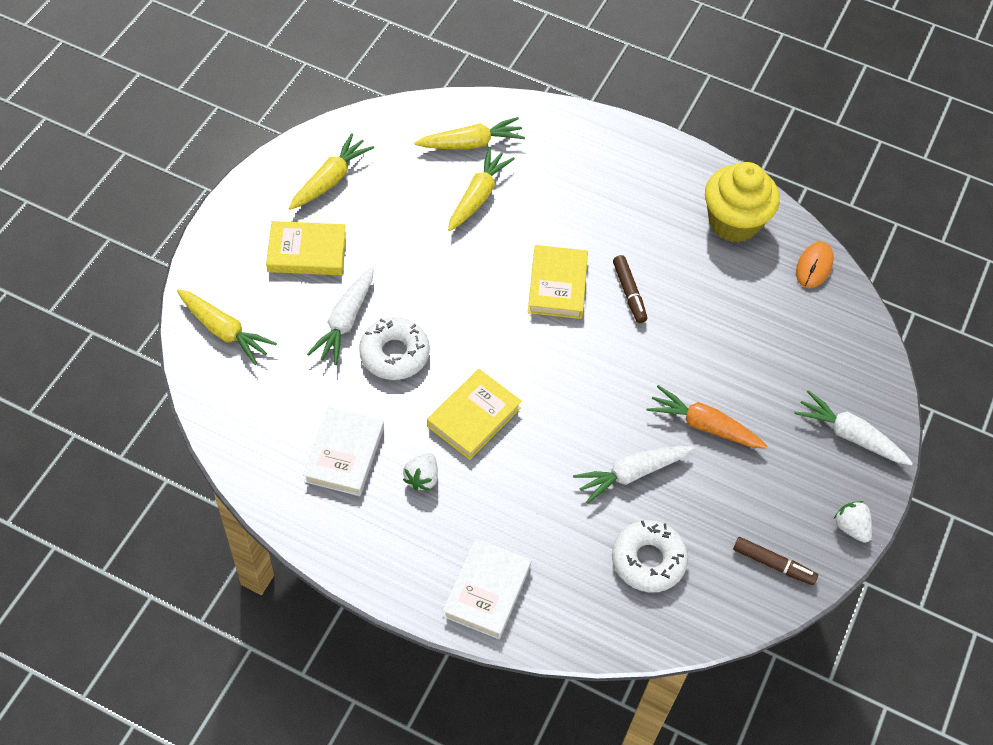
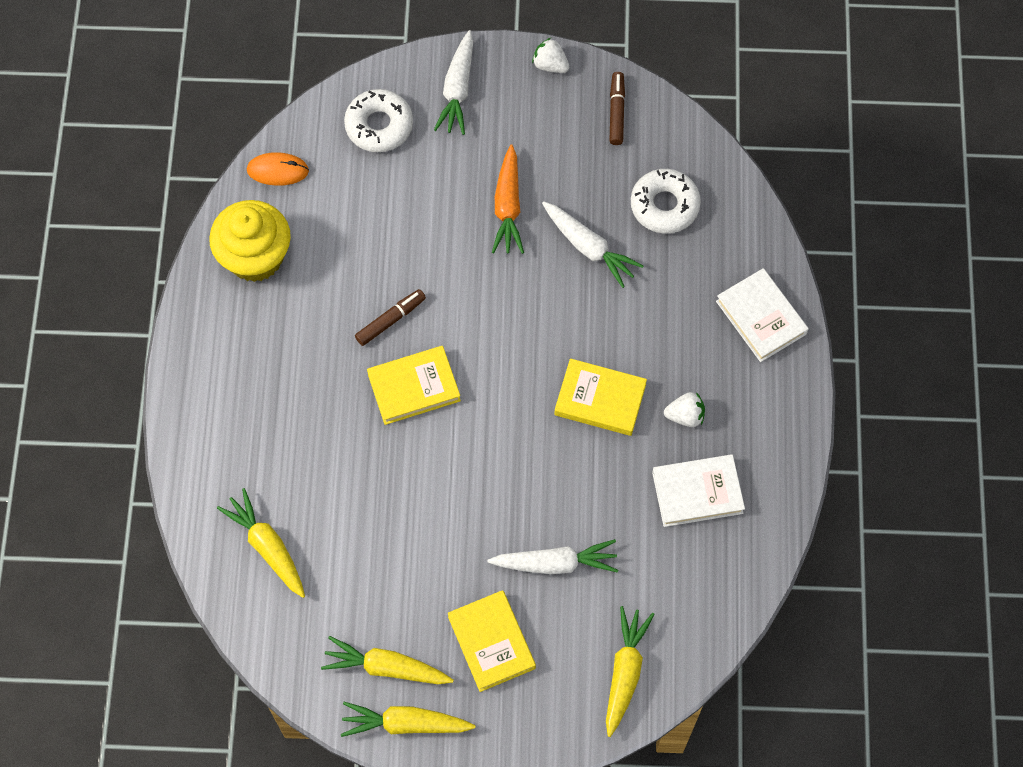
camera: 110 degrees left, 10 degrees up
white donut [359,317,430,380] -> white donut moved to [344,89,413,152]
white book [442,538,531,639] -> white book turned 60 degrees clockwise [716,268,809,362]
yellow carrot [448,147,515,231] -> yellow carrot moved to [341,702,475,737]
white strawberry [834,501,872,543] -> white strawberry turned 90 degrees clockwise [532,38,569,73]

